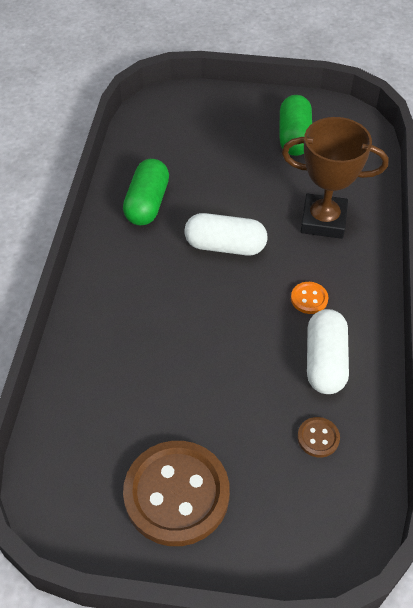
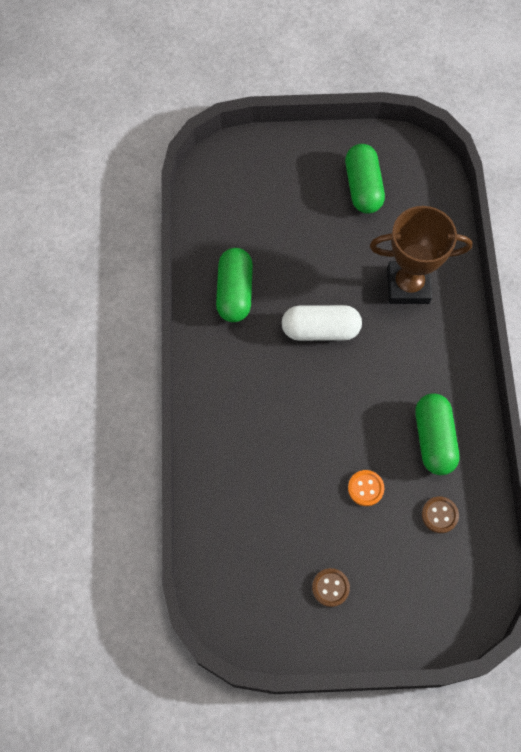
camera: 10 degrees left, 15 degrees up
brown button [123,441,230,546] -> brown button [312,568,350,607], size x0.42
orange button [291,282,328,314] -> orange button moved to [348,470,384,506]
white capsule [307,309,349,394] -> green capsule [415,393,459,475]

